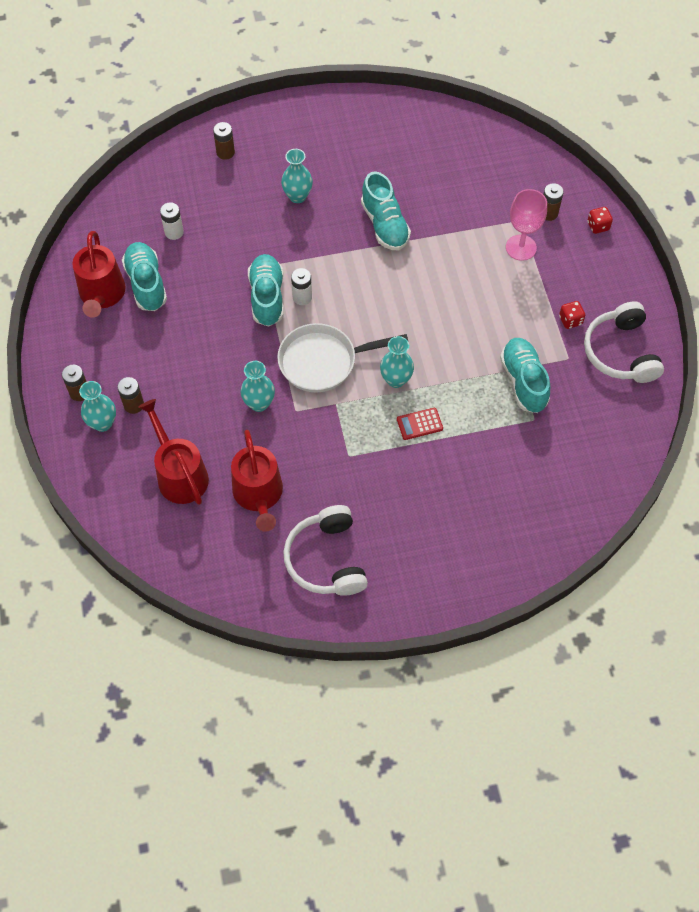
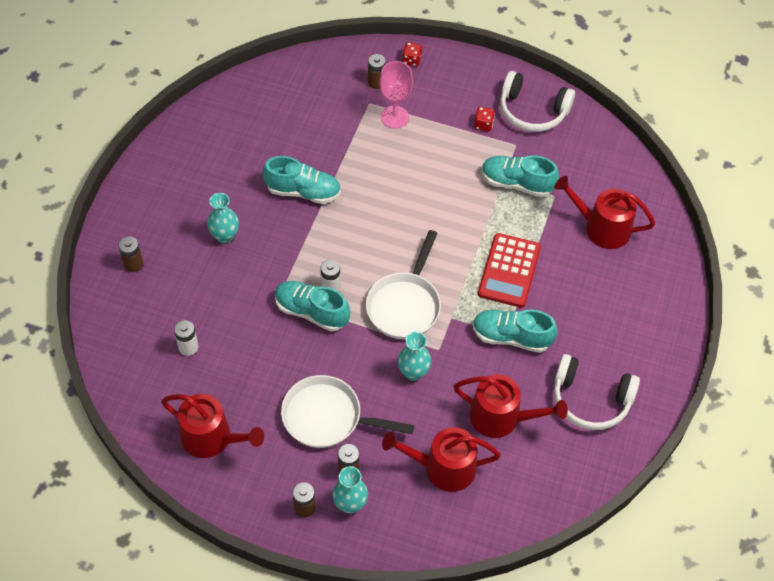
camera: 60 degrees left, 5 degrees down
turquoise shoe [122,242,167,311] -> turquoise shoe moved to [472,309,558,353]
turquoise vase [380,336,414,388] -> none
red calculator [397,408,443,440] -> red calculator [478,233,541,308], size x1.99
none -> white pan [281,375,415,448]
none -> red watering can [554,176,655,249]

